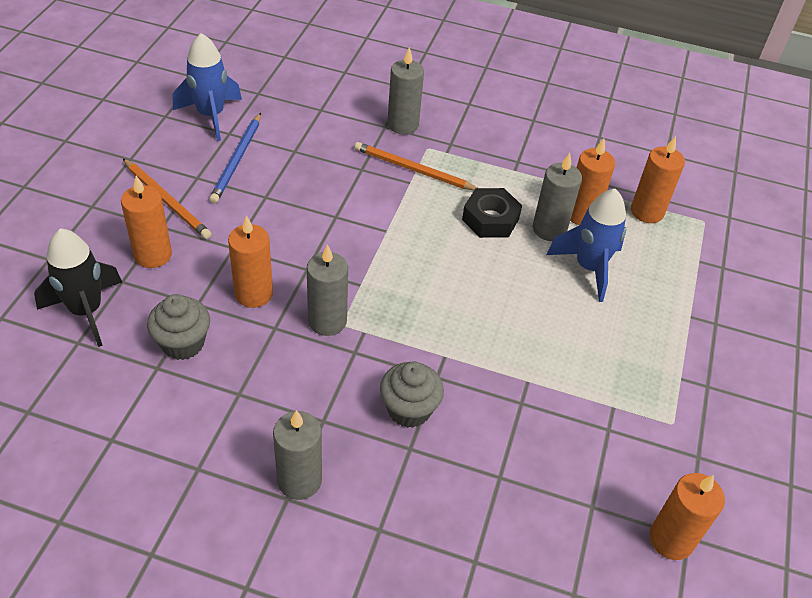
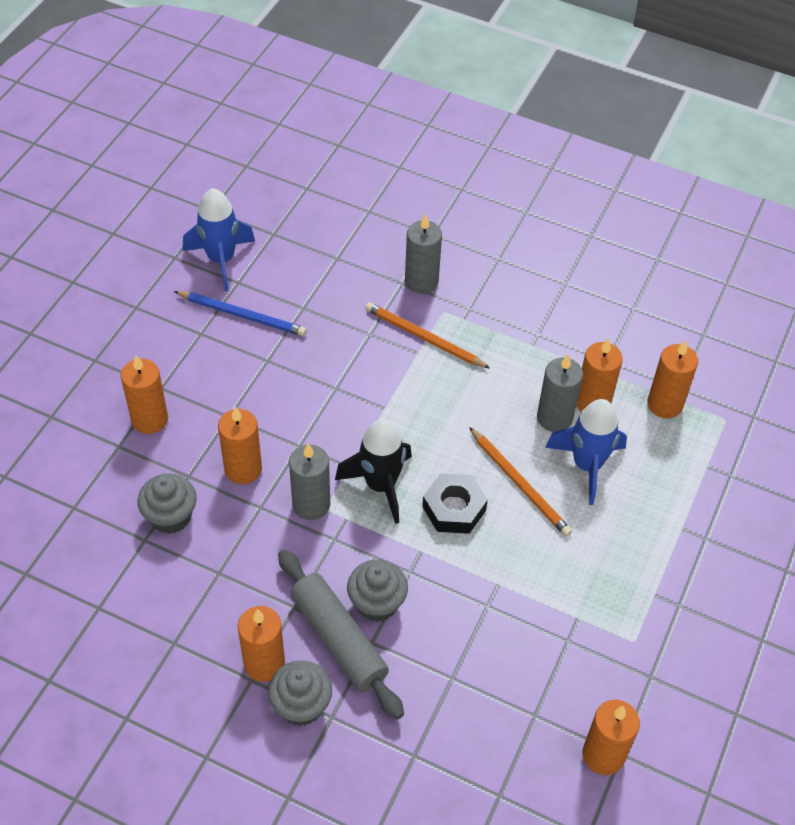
camera: 10 degrees right, 5 degrees up
black rocket [34,228,122,347] -> black rocket moved to [335,419,412,524]
orange pencil [123,159,211,239] -> orange pencil moved to [469,427,572,537]
blue pencil [209,113,261,204] -> blue pencil turned 90 degrees counterclockwise [174,291,307,336]
grey candle [273,410,322,500] -> orange candle [238,606,285,682]
black nut [462,188,522,238] -> black nut moved to [422,473,488,534]
none -> grey cupcake [268,660,332,726]
none -> grey rolling pin [278,549,404,720]

